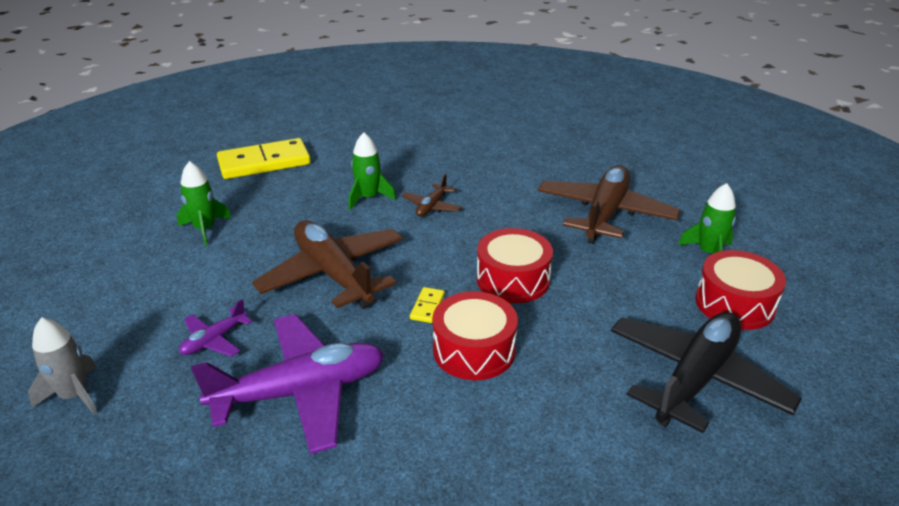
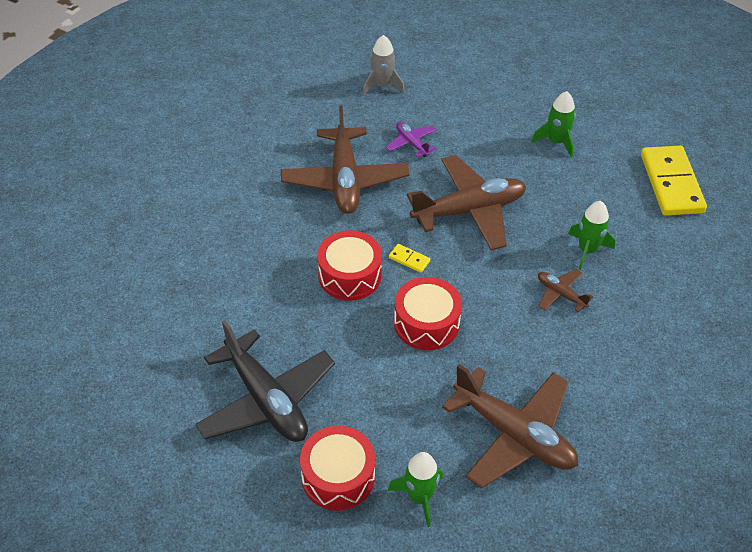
camera: 105 degrees right, 15 degrees up
purple plane [191,314,384,454] -> brown plane [281,106,409,214]

